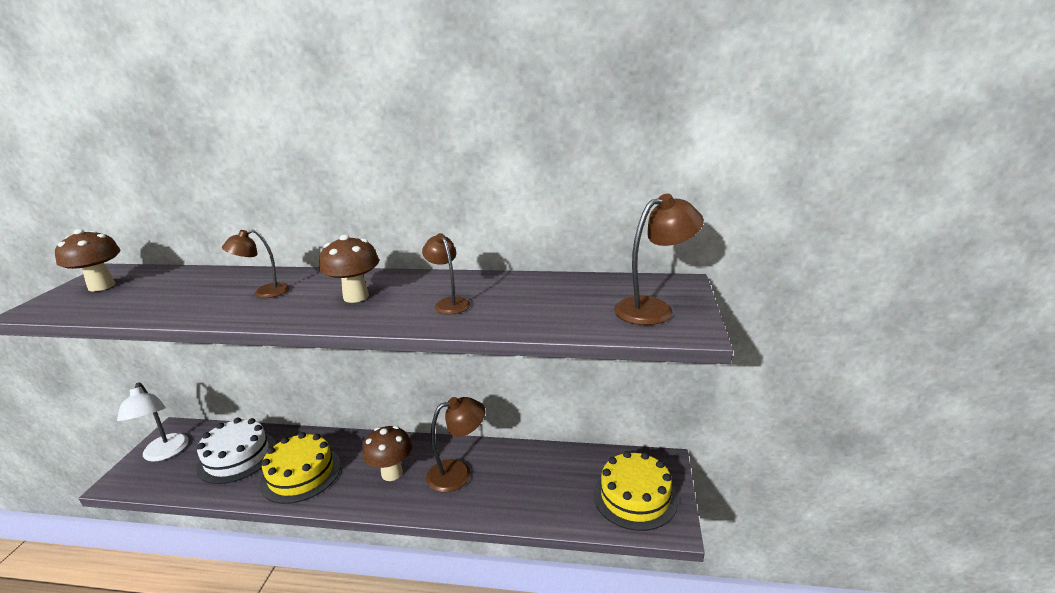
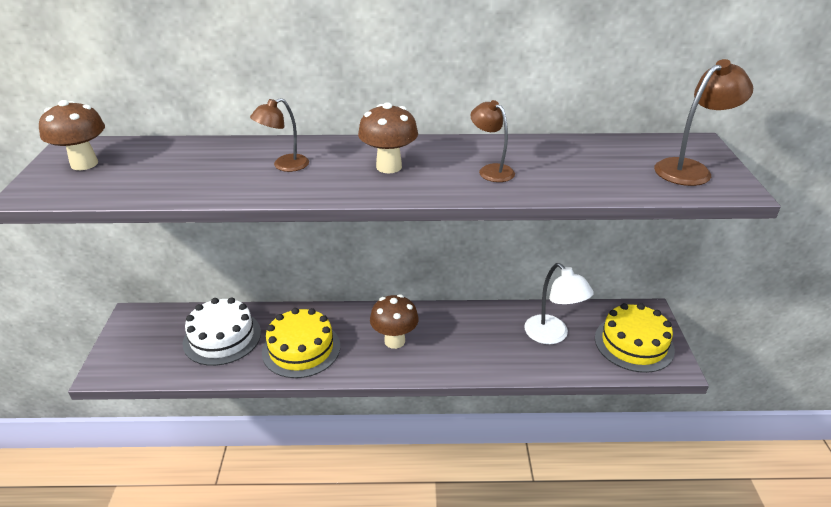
camera: 10 degrees left, 10 degrees up
white lamp [117,382,189,461] -> white lamp moved to [524,263,594,344]
brown lamp [426,397,485,492] -> none

